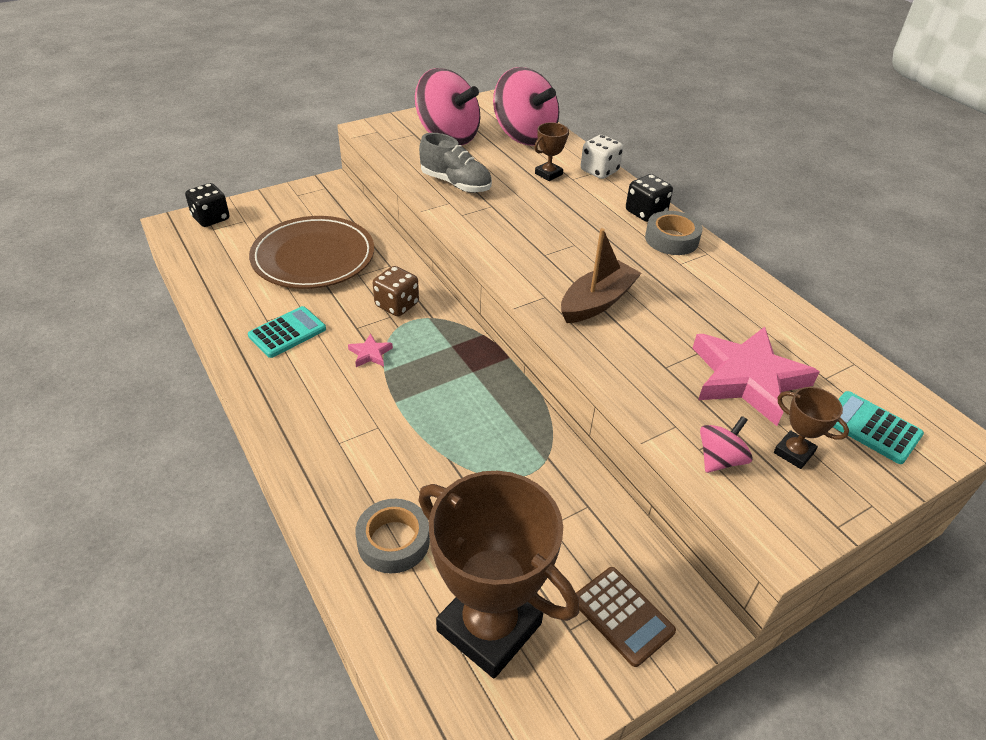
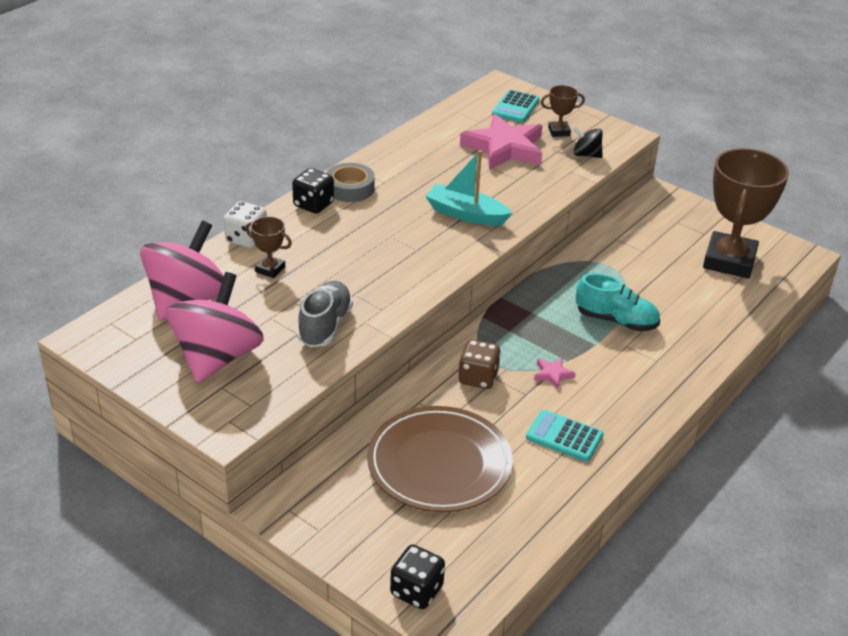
camera: 110 degrees left, 5 degrees down
grey tape [355,499,430,573] -> none
brown boat [561,228,642,323] -> turquoise boat [425,150,512,226]
brown calculator [576,567,676,667] -> none
pink spinning top [700,416,753,473] -> black spinning top [573,126,603,158]
brown trophy [774,387,849,469] -> brown trophy turned 60 degrees clockwise [541,85,585,137]
none -> turquoise shoe [576,273,660,331]

